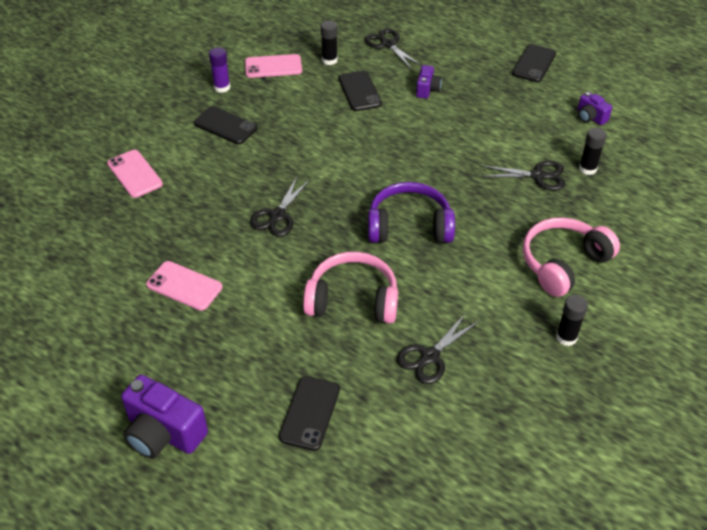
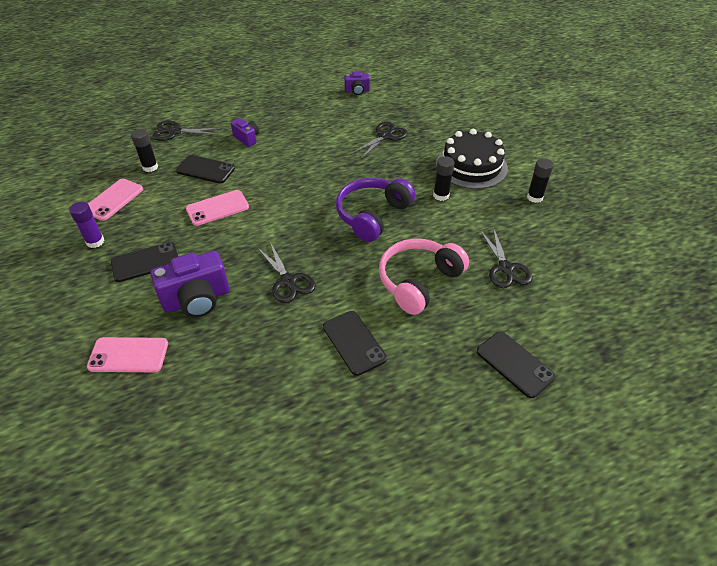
camera: 55 degrees left, 0 degrees up
purple camera [121,375,208,459] -> purple camera moved to [150,251,229,318]
pink phone [146,261,222,311] -> pink phone moved to [186,190,249,226]
black phone [512,44,556,83] -> black phone moved to [323,311,387,376]
pink headphones [523,217,620,297] -> black cake [436,129,508,189]
black glue stick [579,127,607,175] -> black glue stick moved to [433,156,455,201]

